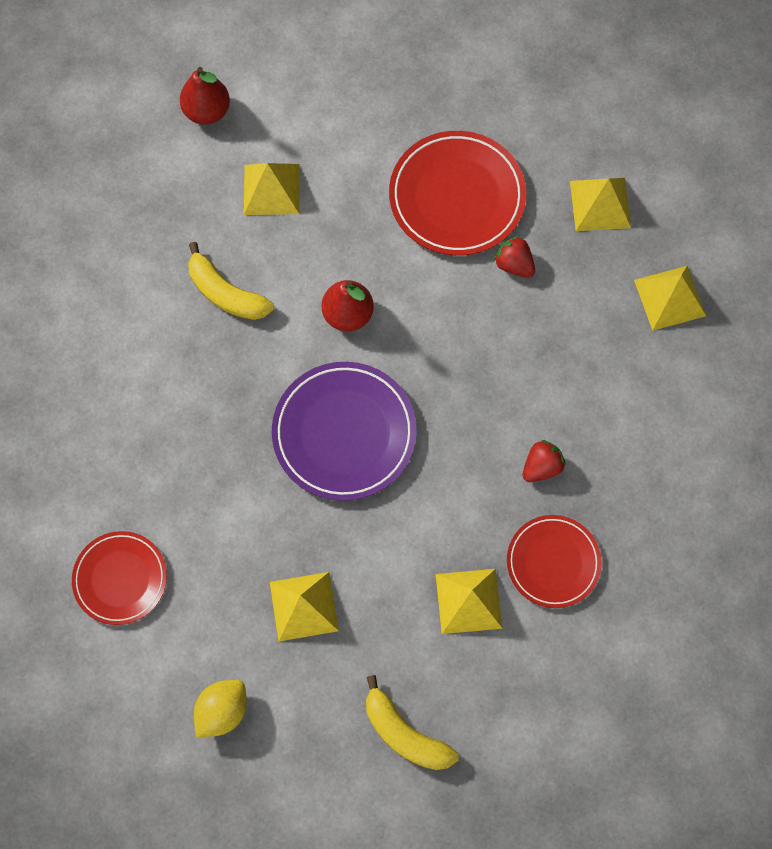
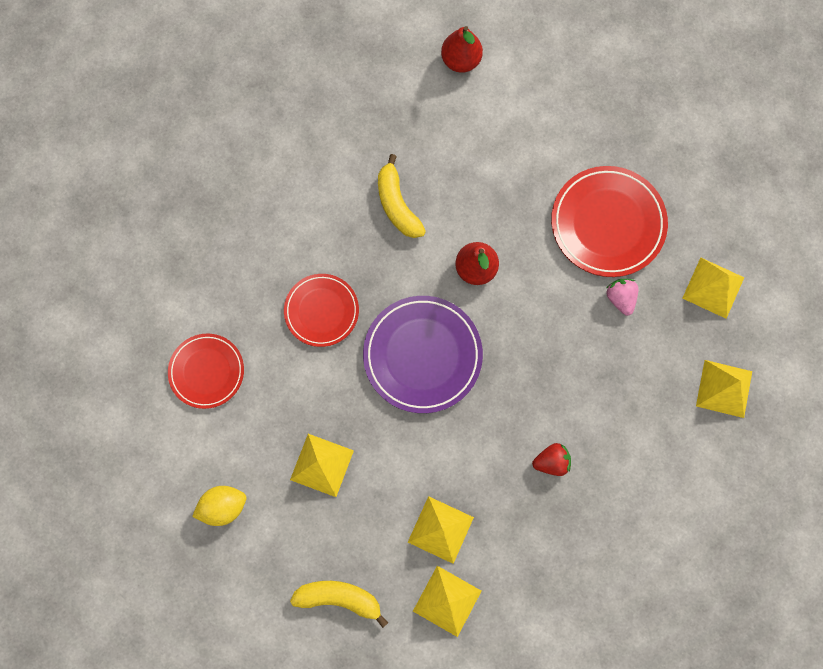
camera: 30 degrees right, 5 degrees up
yellow pyramid [244,163,300,215] -> yellow pyramid moved to [413,566,481,637]
yellow banana [366,675,459,770] -> yellow banana turned 120 degrees clockwise [290,581,388,628]
red strawberry [494,236,535,278] -> pink strawberry [606,279,638,316]
red plate [507,515,602,608] -> red plate moved to [284,274,359,347]

